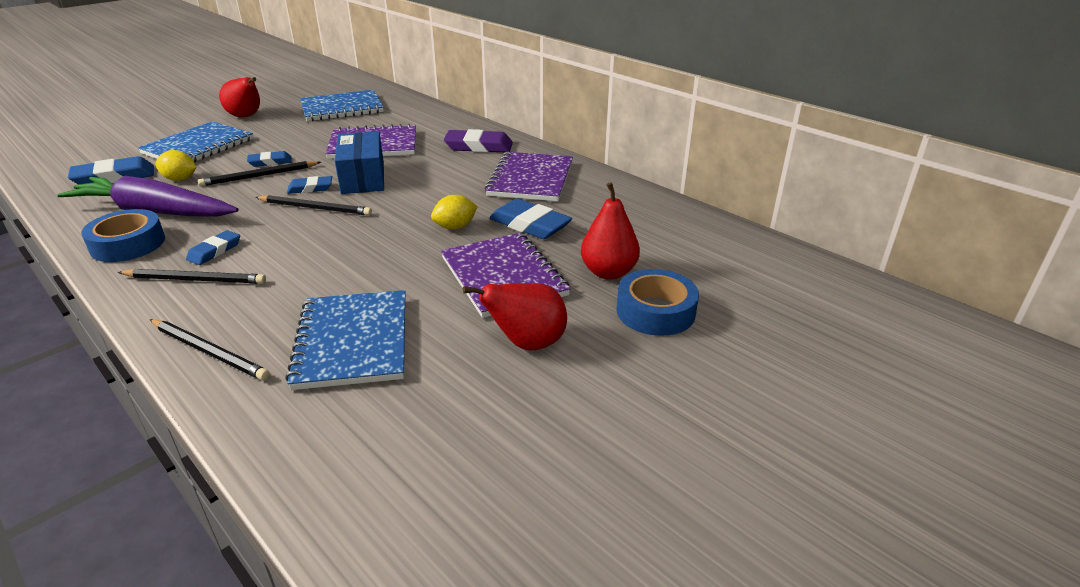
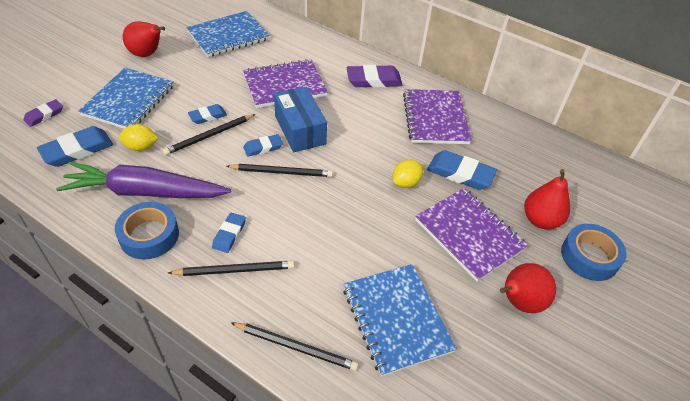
camera: 15 degrees left, 15 degrees up
none -> purple eraser [23,99,63,127]

